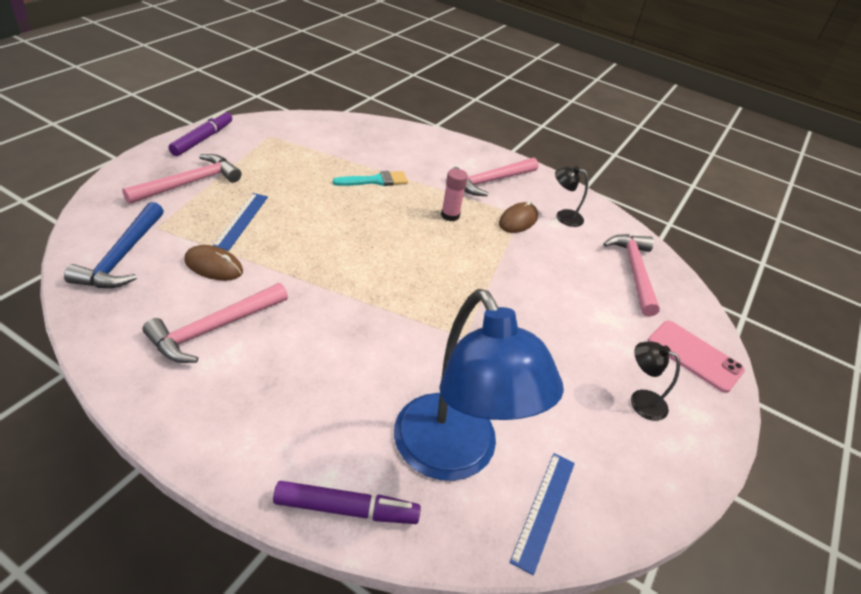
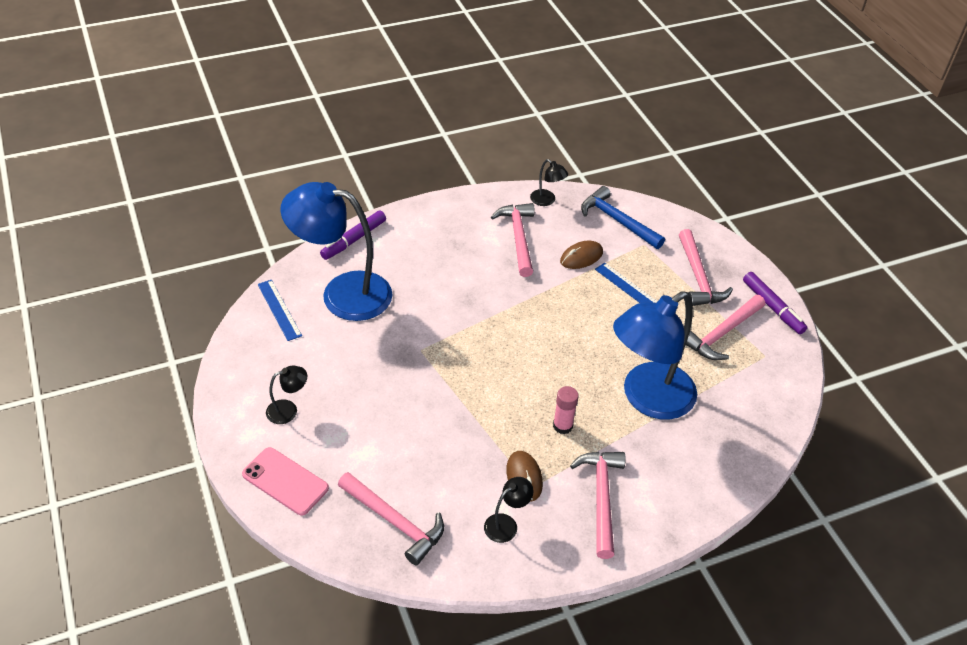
camera: 130 degrees right, 5 degrees up
turquoise brush [333,171,408,186] -> blue lamp [613,291,697,420]
pink phone [648,321,745,393] -> pink phone turned 45 degrees clockwise [242,447,329,515]
none -> black lamp [530,159,568,206]
none -> pink hammer [686,295,765,360]

